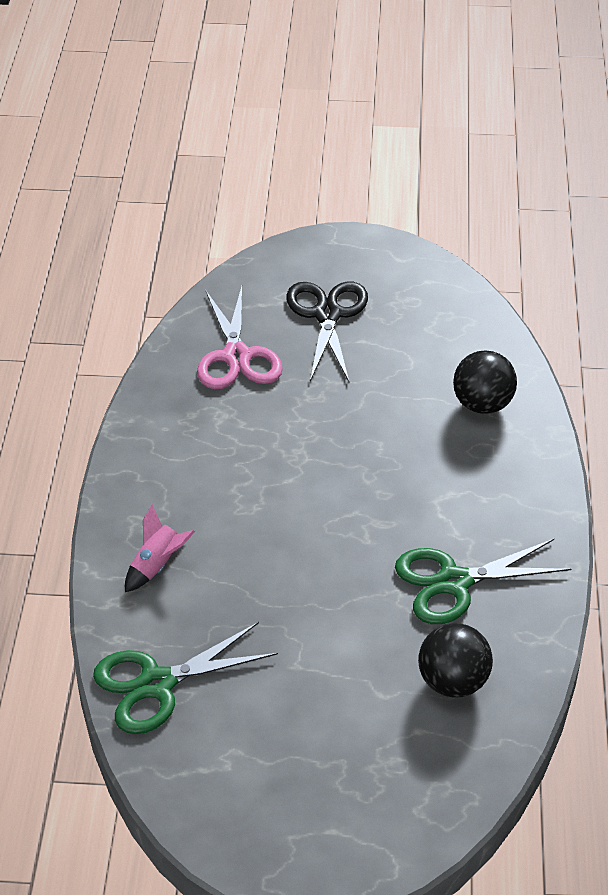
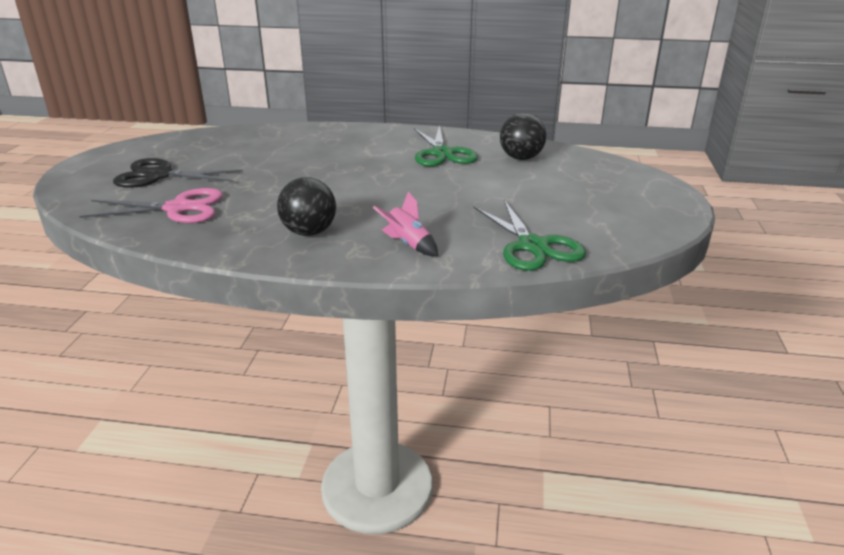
camera: 85 degrees left, 15 degrees down
black ball [453,350,517,414] -> black ball moved to [277,177,336,236]

